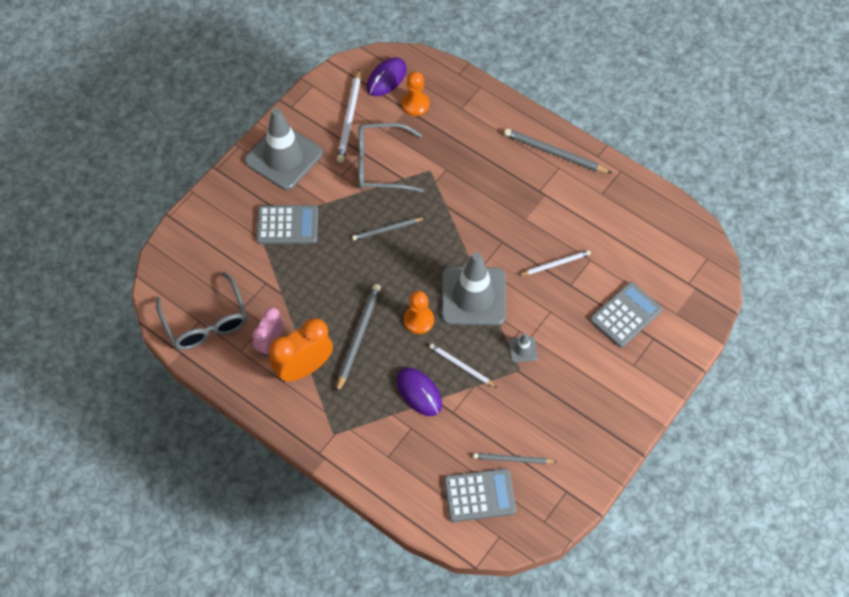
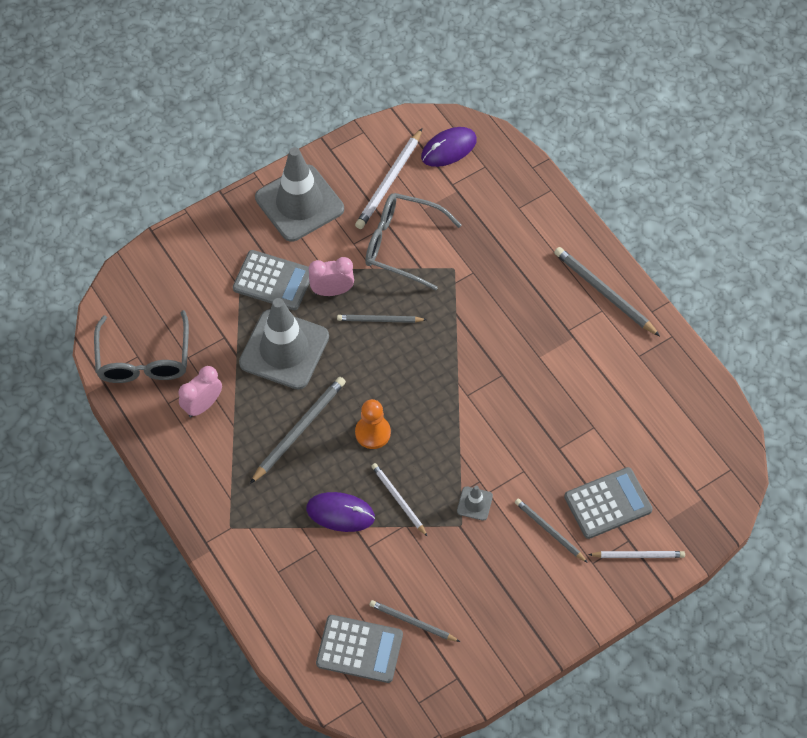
camera: 20 degrees right, 0 degrees up
orange clock [269,318,333,382] -> none
purple mouse [397,368,442,416] -> purple mouse turned 60 degrees counterclockwise [306,492,375,532]
orange pawn [402,71,429,116] -> none
grey traffic cone [441,252,506,326] -> grey traffic cone moved to [239,298,329,389]
white pencil [518,250,591,276] -> white pencil moved to [588,551,685,558]
none -> pink clock [309,257,354,296]
none -> grey pencil [515,499,588,563]

